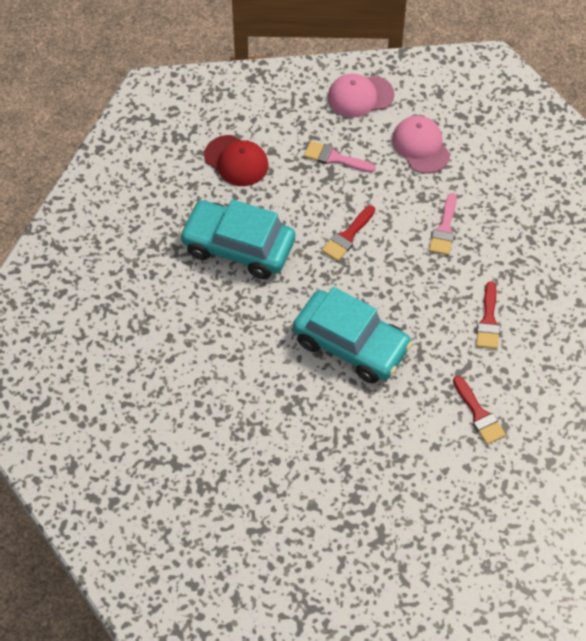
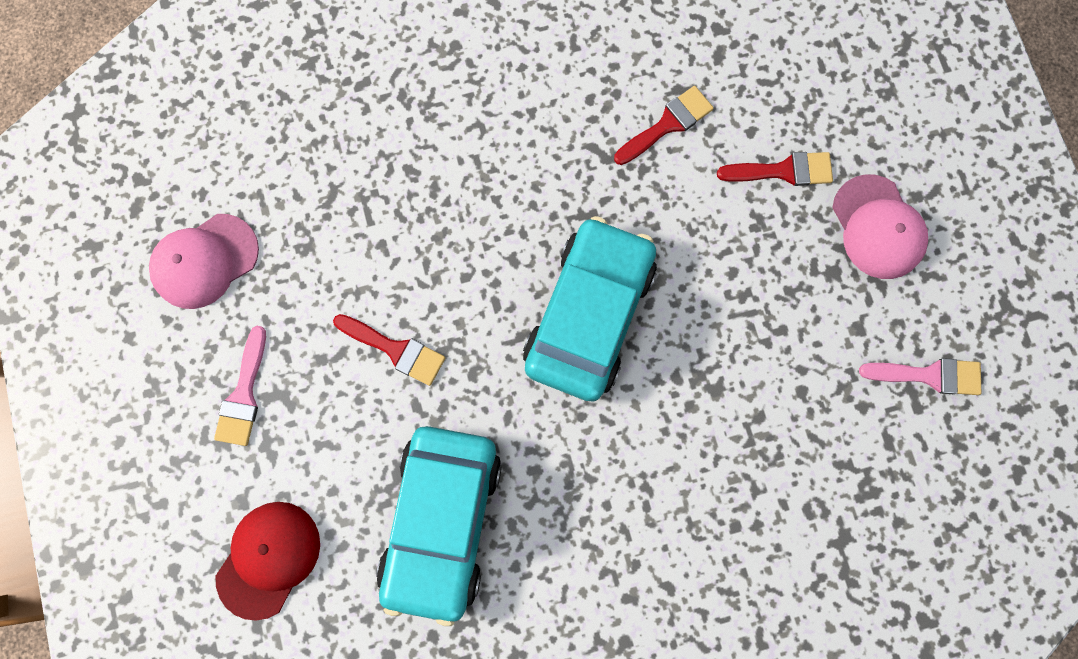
camera: 100 degrees left, 20 degrees up
pink cap [328,73,394,118] -> pink cap moved to [832,174,928,279]
pink brush [429,193,457,255] -> pink brush moved to [859,358,981,395]
red brush [476,281,500,349] -> red brush moved to [717,152,833,186]

